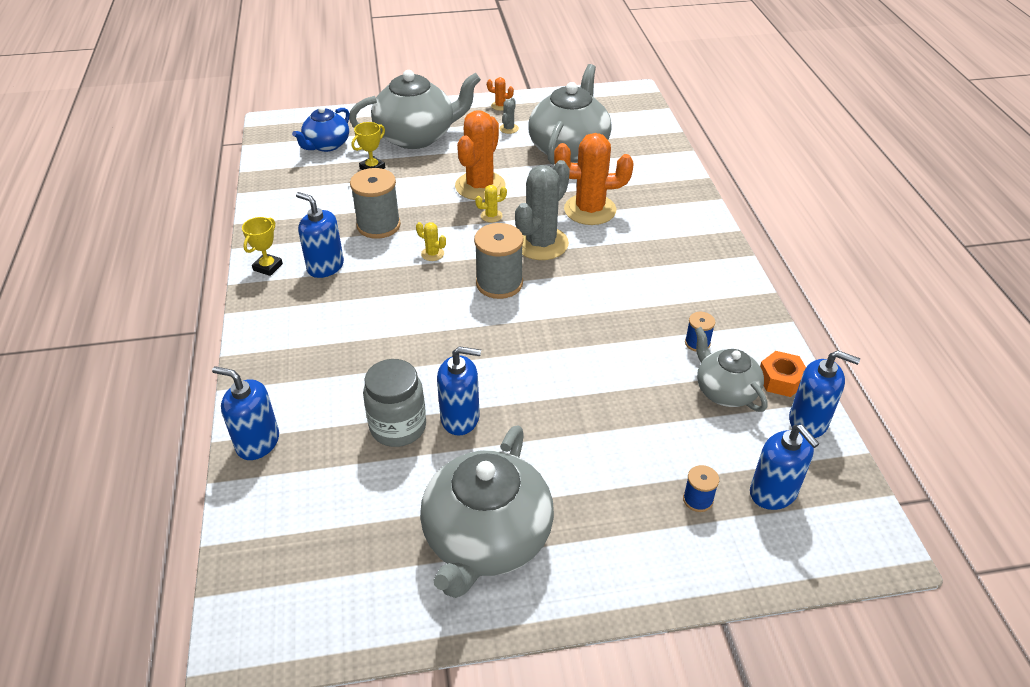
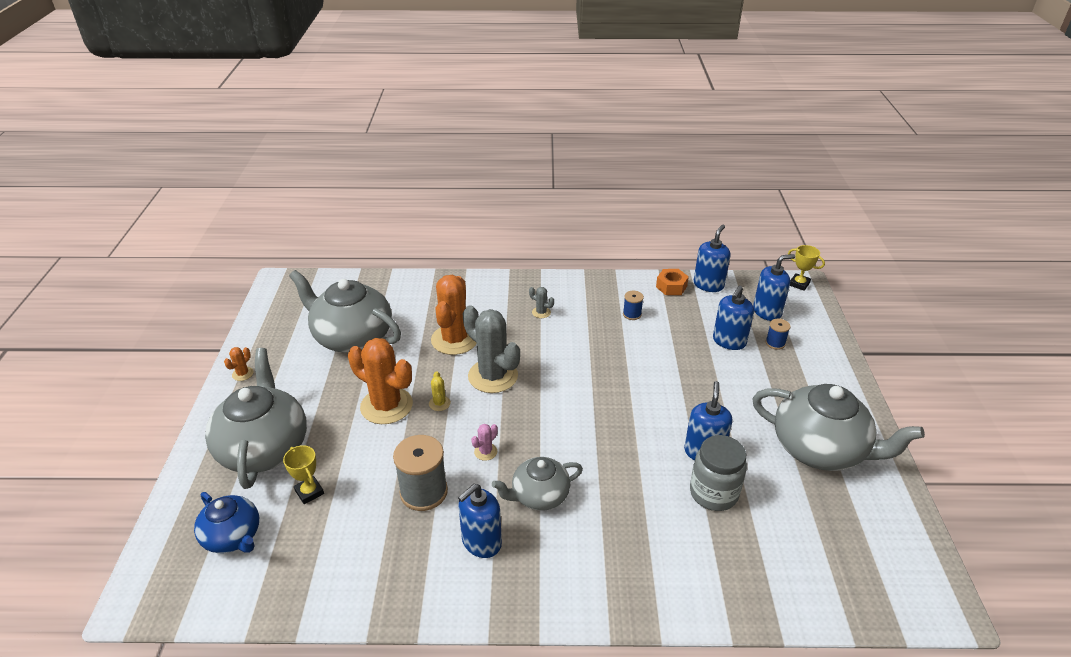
camera: 80 degrees left, 5 degrees down
blue soap dispenser [212,366,279,460] -> blue soap dispenser moved to [713,286,754,350]
yellow trophy [242,217,283,276] -> yellow trophy moved to [788,245,825,291]
yellow cactus [416,222,446,261] -> pink cactus [471,424,498,461]
grey spool [474,223,524,299] -> none
grey cactus [499,98,519,134] -> grey cactus moved to [529,287,554,318]
grey teapot [695,327,767,412] -> grey teapot moved to [492,457,583,511]

